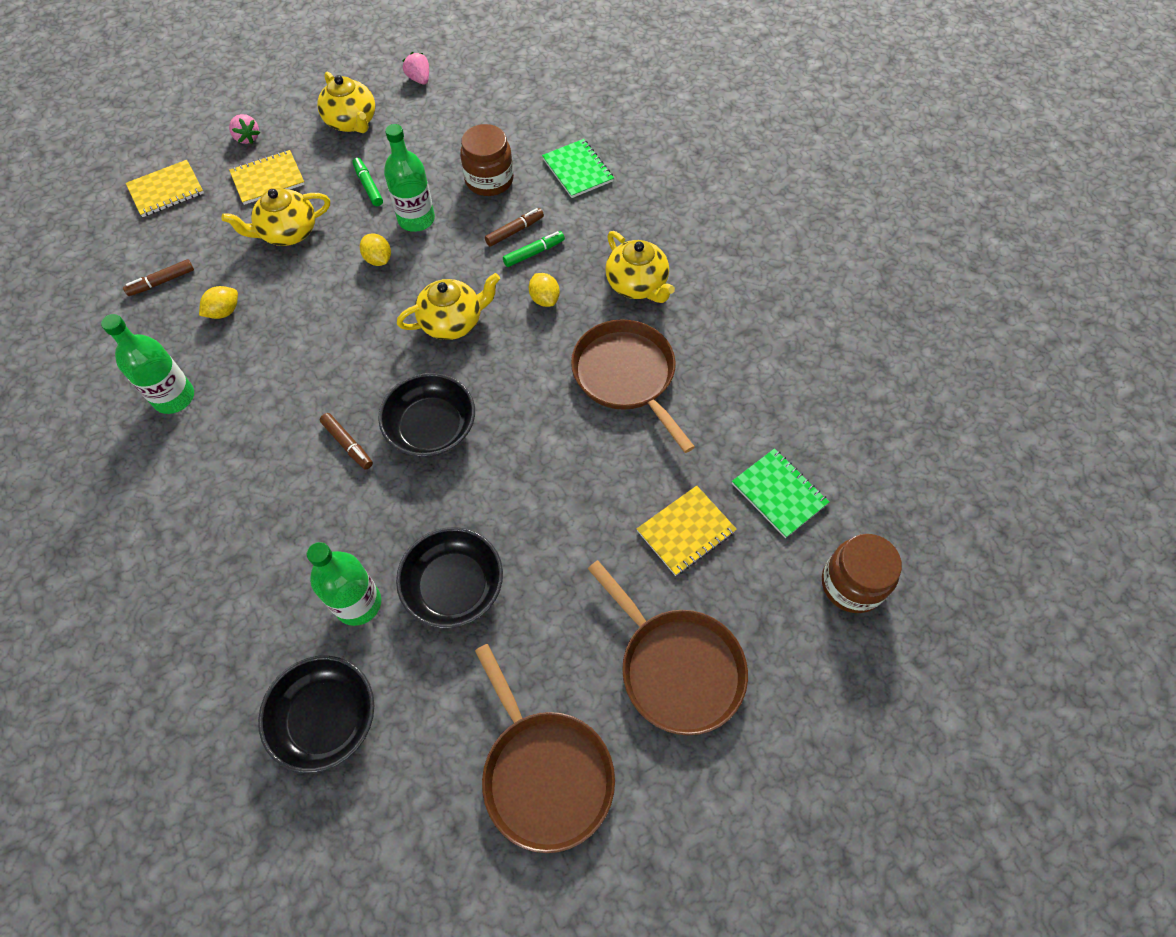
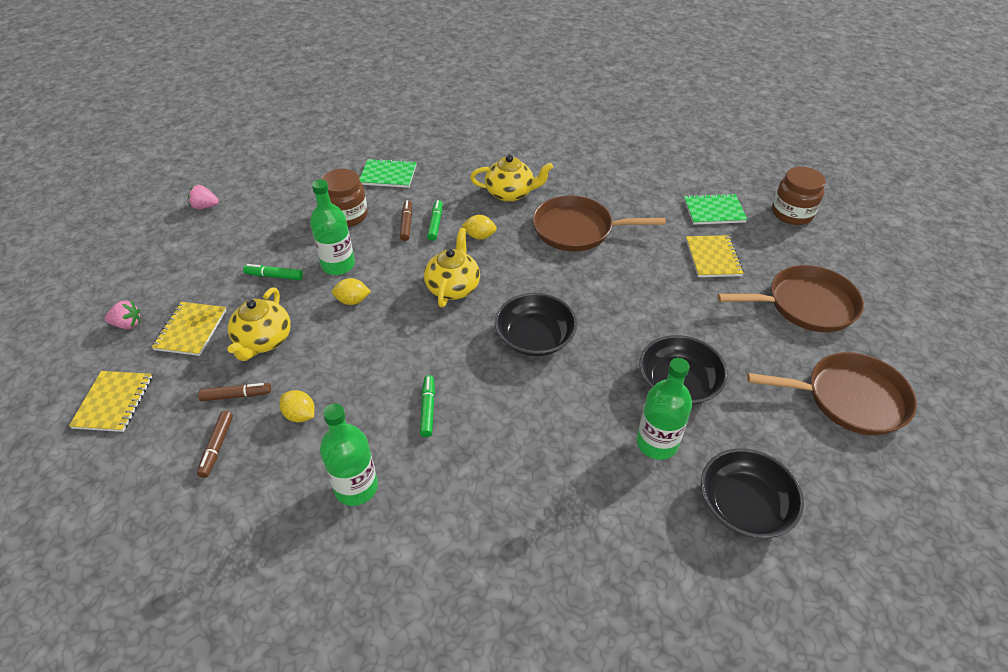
camera: 55 degrees left, 15 degrees down
yellow lemon [199,286,238,319] -> yellow lemon turned 45 degrees counterclockwise [279,390,315,423]
yellow teapot [317,72,375,133] -> none
brown marker [320,413,373,470] -> brown marker moved to [198,383,271,401]
none -> green marker [420,375,435,437]

